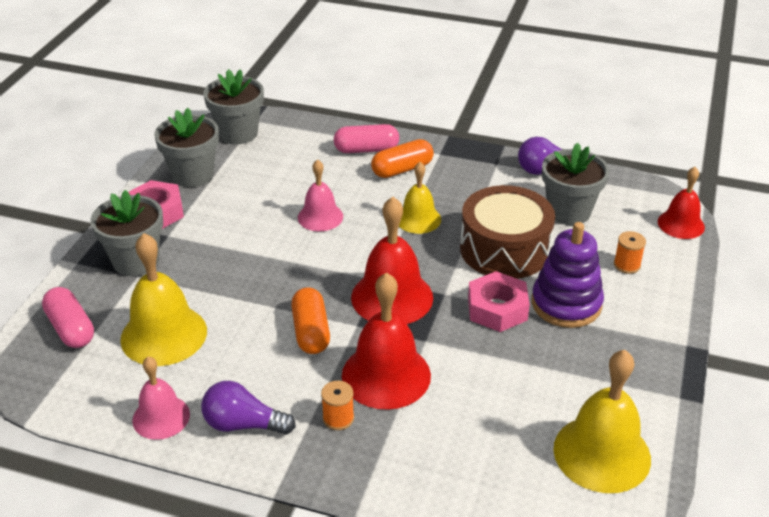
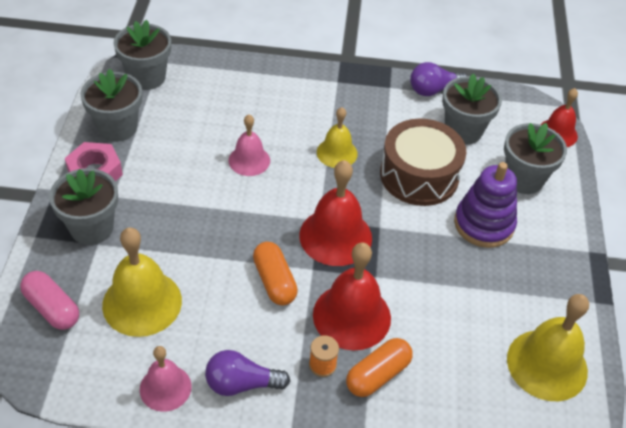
camera: 15 degrees left, 10 degrees up
pink capsule [334,124,399,153] -> none
orange capsule [371,139,434,178] -> orange capsule moved to [346,338,413,397]
pink nut [468,271,530,332] -> none
orange spool [614,231,646,274] -> grey flower pot [504,123,567,194]

